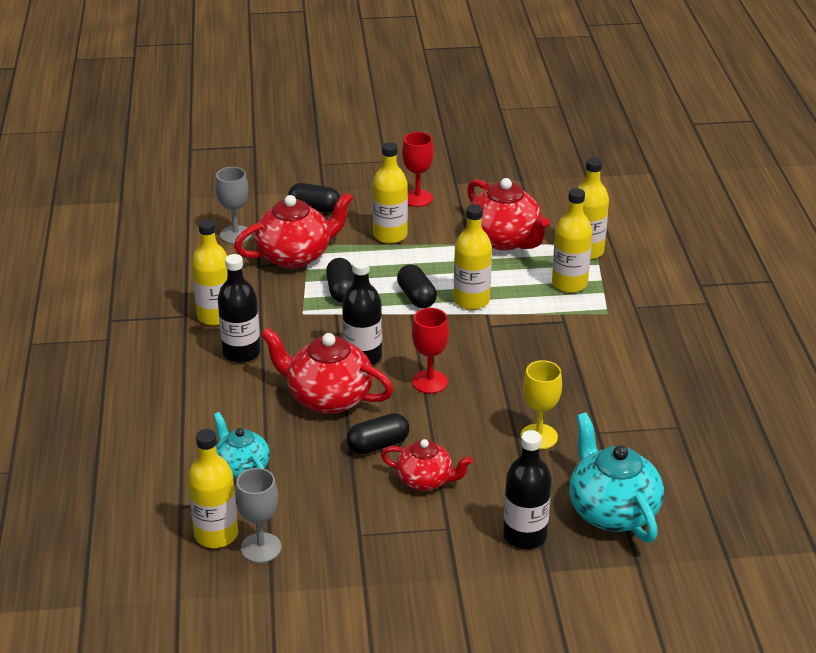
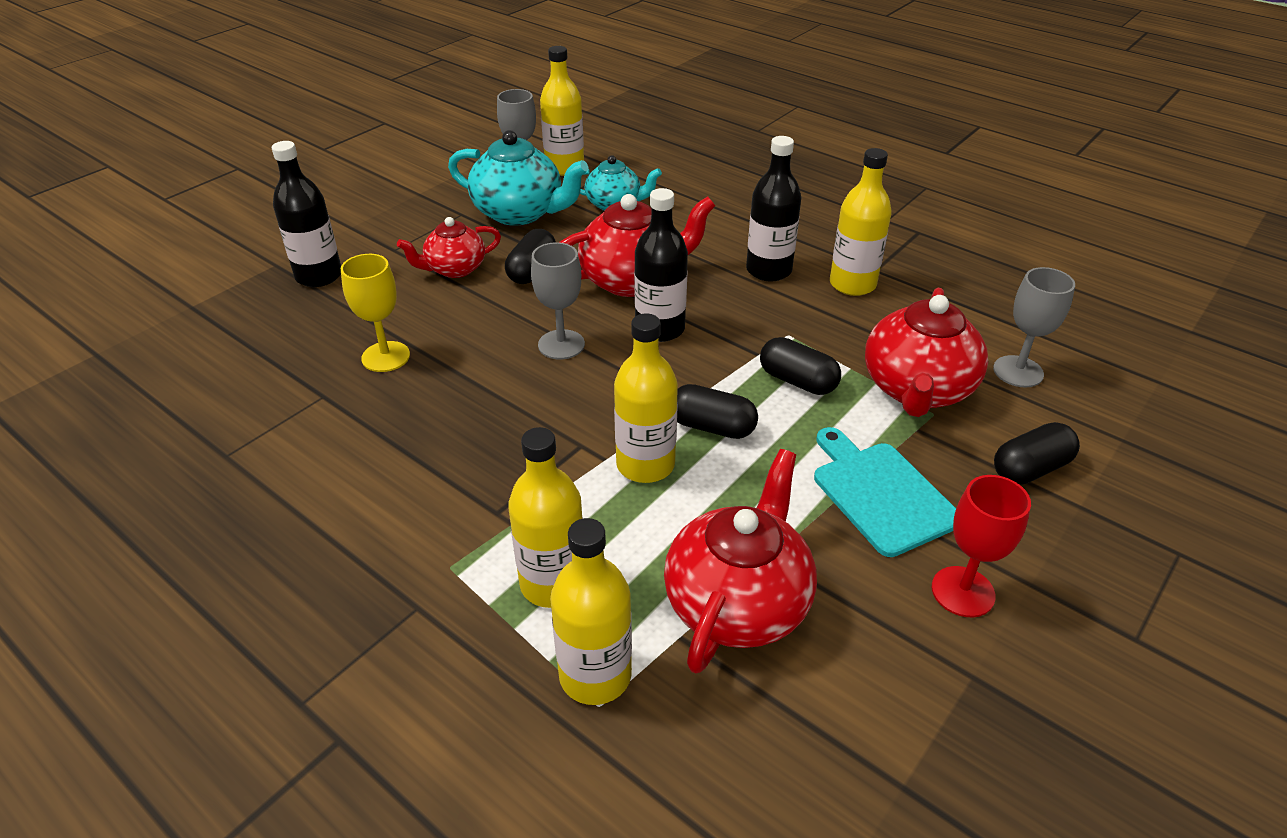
camera: 135 degrees right, 5 degrees up
yellow bottle [372,142,408,244] -> turquoise cutting board [814,427,956,557]
red goblet [412,308,449,394] -> grey goblet [531,242,585,360]
red teapot [467,178,550,250] -> red teapot turned 105 degrees clockwise [664,449,817,673]
turquoise teapot [569,412,664,542] -> turquoise teapot moved to [448,130,588,226]

